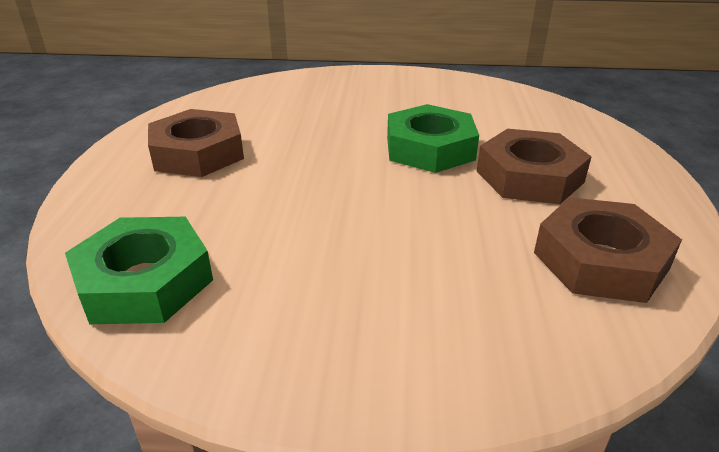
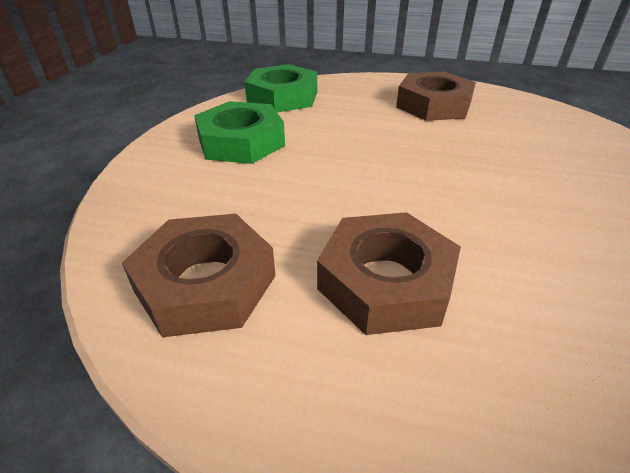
camera: 100 degrees right, 5 degrees up
green nut [387,104,479,173] -> green nut moved to [194,101,285,164]

